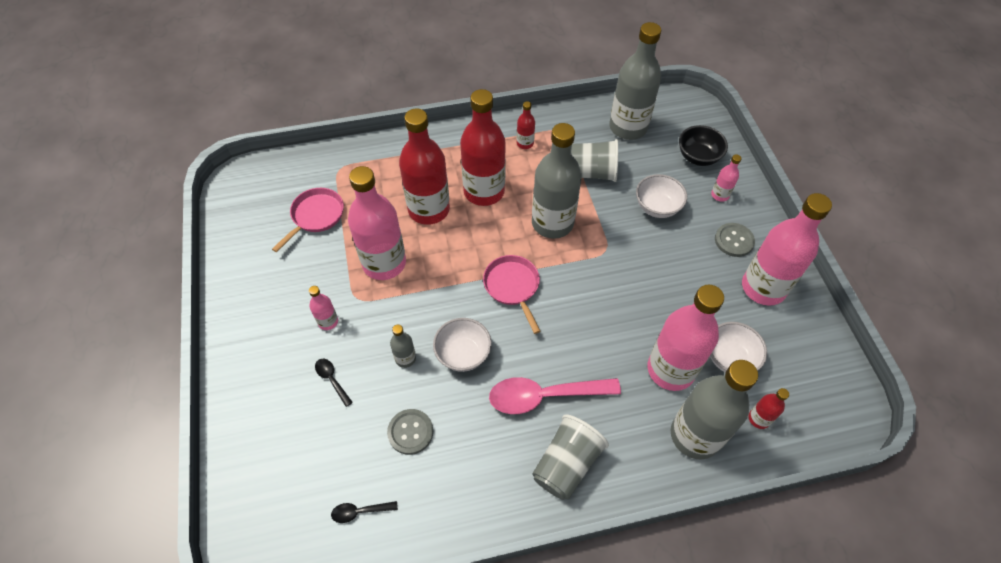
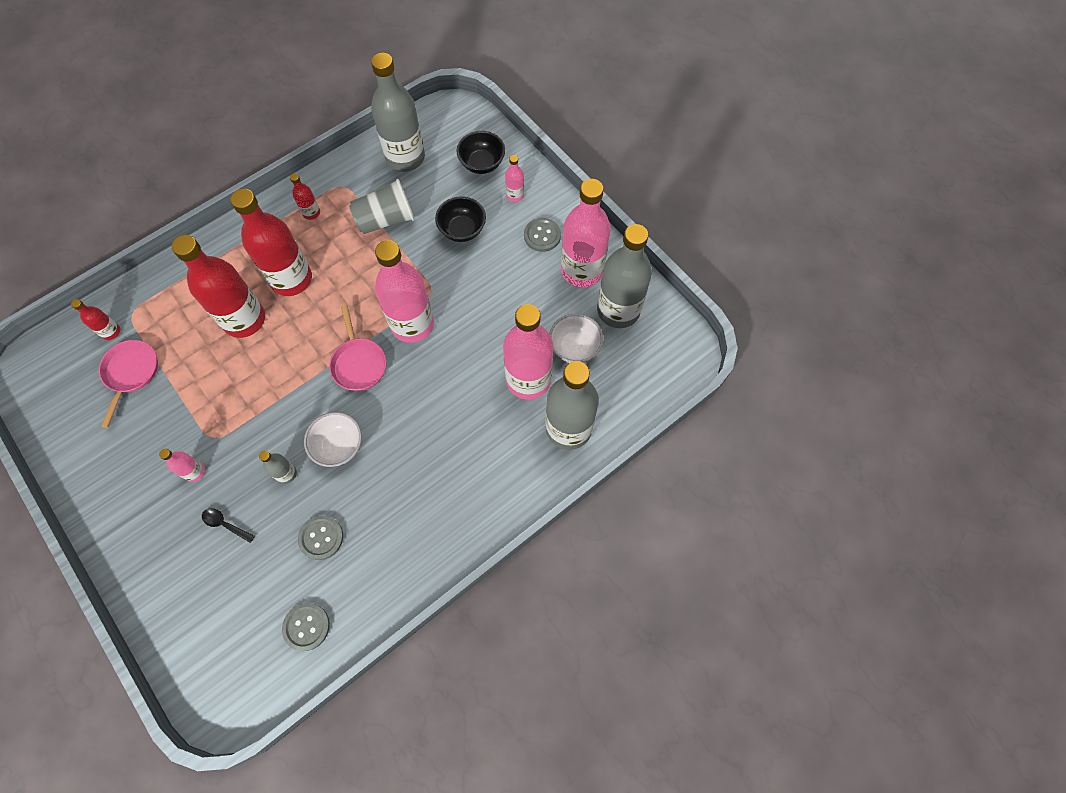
camera: 25 degrees left, 10 degrees up
black spoon [331,501,398,523] -> grey button [282,603,330,651]
pink bottle [348,166,406,280] -> pink bottle moved to [375,240,434,343]
pink pan [483,255,540,334] -> pink pan turned 150 degrees counterclockwise [329,305,386,391]
pink spoon [489,377,621,414] -> none
grey bottle [532,123,582,239] -> grey bottle moved to [597,224,652,328]
grey cup [532,414,609,500] -> none
white bowl [636,174,687,218] -> black bowl [435,196,486,242]
red bottle [749,388,789,429] -> red bottle moved to [71,299,120,340]

